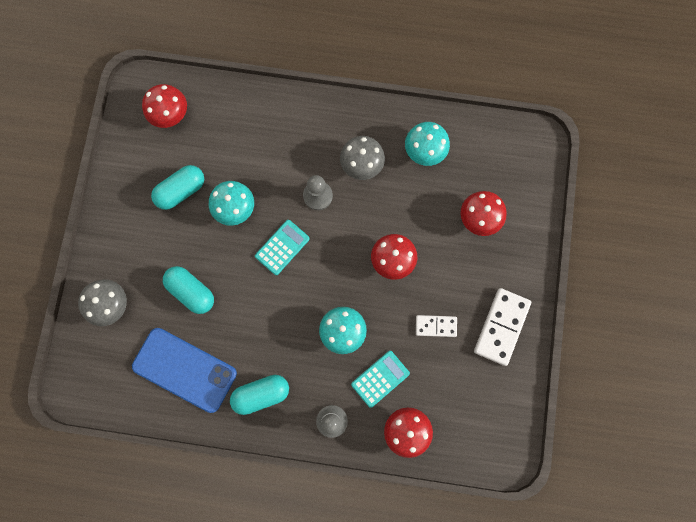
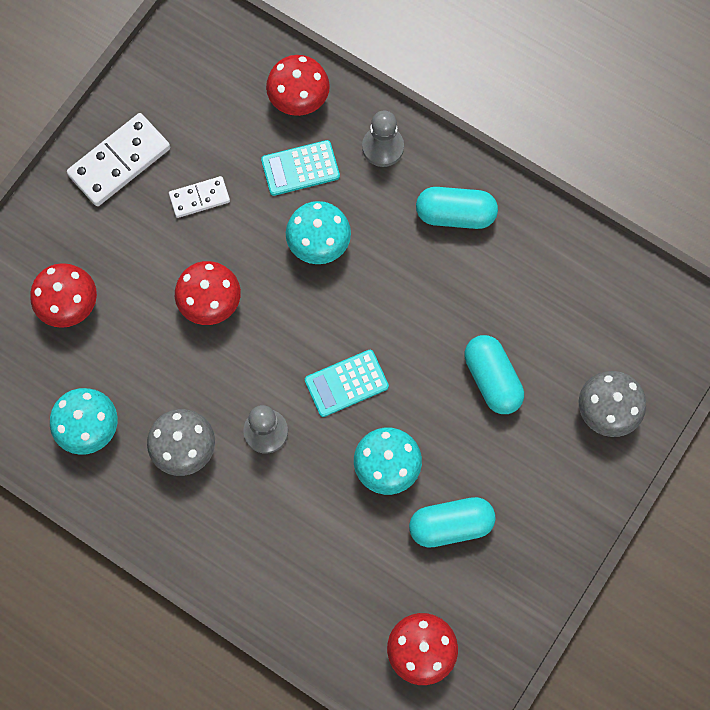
camera: 155 degrees left, 5 degrees down
blue phone [132,328,237,413] -> none
white domino [416,315,457,337] -> white domino turned 45 degrees counterclockwise [169,176,230,218]

